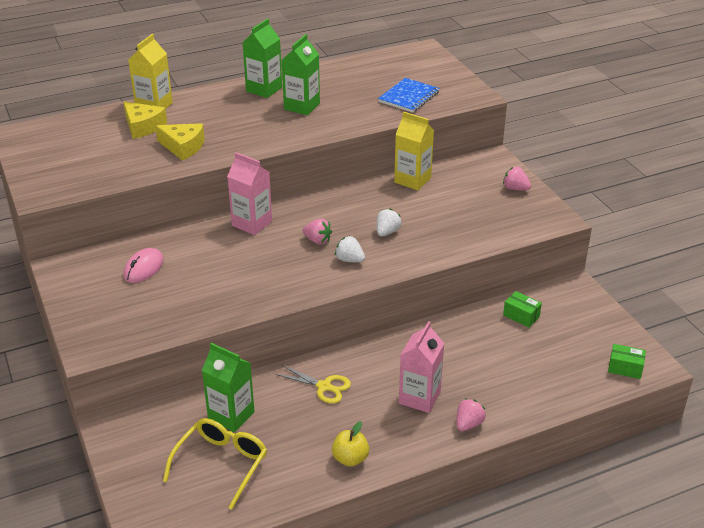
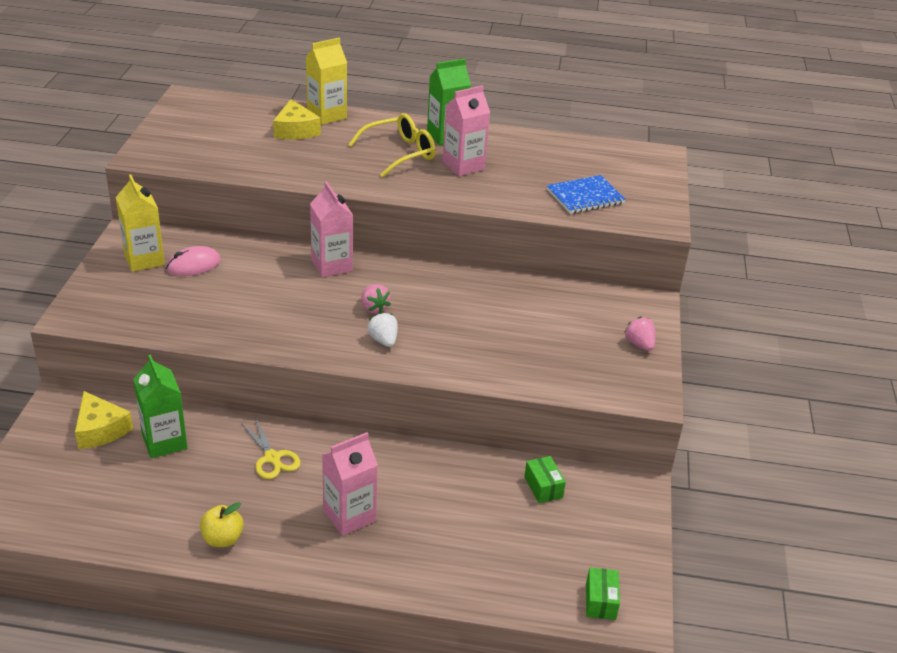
camera: 30 degrees right, 0 degrees up
yellow cheese [155,123,205,161] -> yellow cheese moved to [75,391,133,449]
yellow glasses [163,418,267,509] -> yellow glasses moved to [348,113,436,177]
green carton [282,34,320,115] -> pink carton [443,85,490,176]
white strawberry [376,209,402,237] -> none
yellow carton [394,112,434,190] -> yellow carton moved to [116,174,165,272]
pink strawberry [456,398,486,431] -> none
green box [608,344,646,379] -> green box turned 45 degrees clockwise [586,568,620,620]

